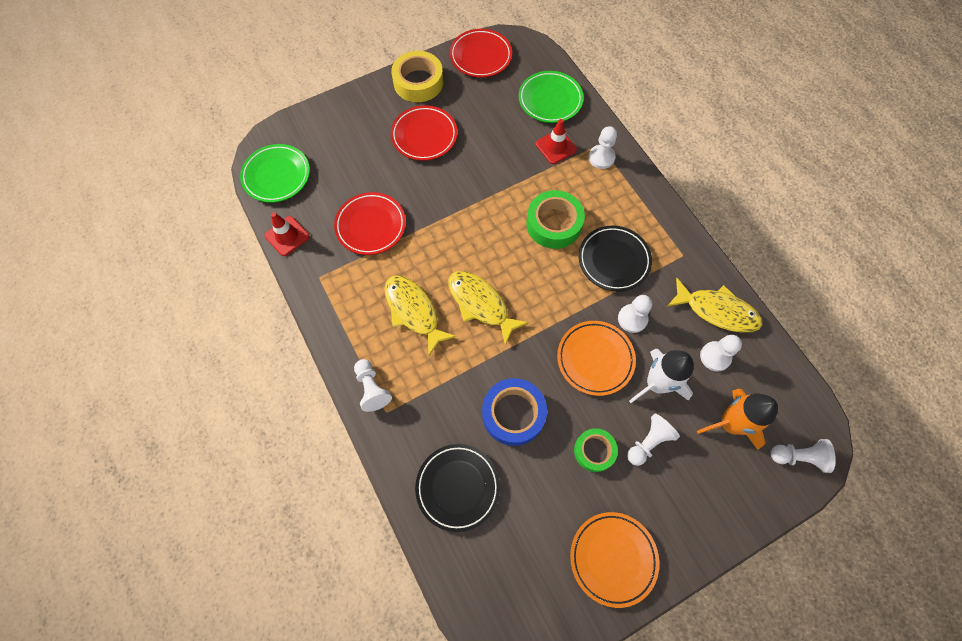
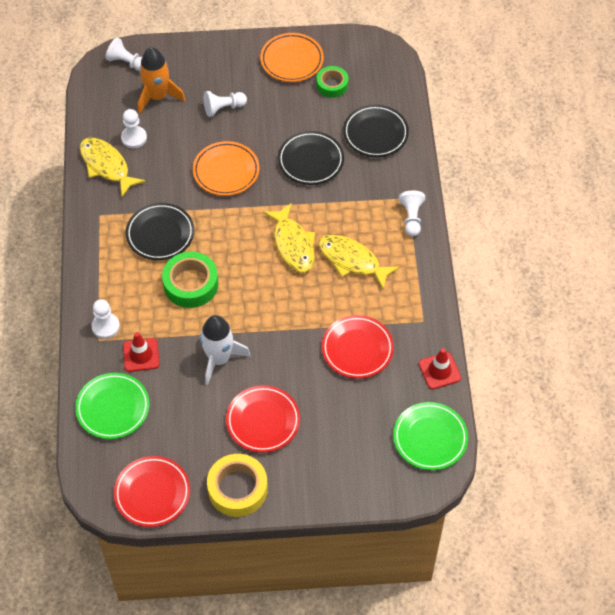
camera: 155 degrees left, 10 degrees down
yellow fish [384,275,457,356] -> yellow fish turned 135 degrees clockwise [318,235,400,289]
blue tape [482,378,547,446] -> black plate [278,131,344,185]
green tape [574,428,618,472] -> green tape moved to [316,66,348,98]
white pawn [618,295,652,333] -> none
white rocket [629,349,694,403] -> white rocket moved to [200,315,251,385]

